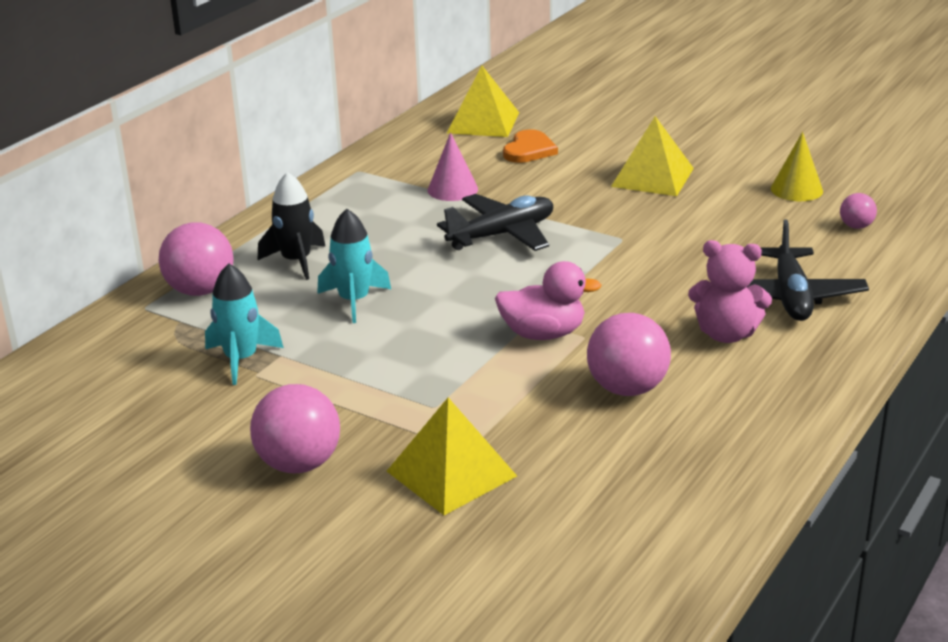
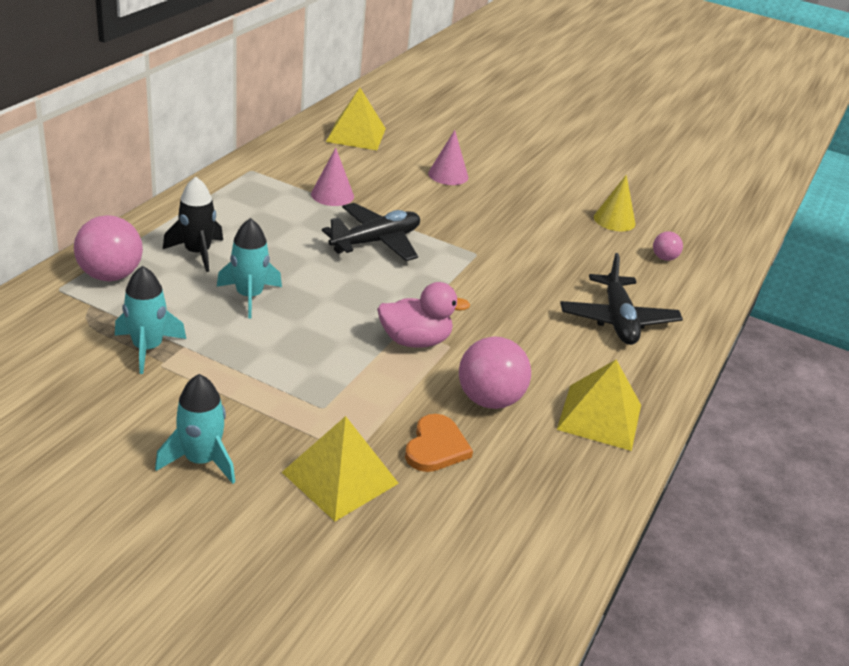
camera: 10 degrees left, 5 degrees up
pink ball [250,384,340,474] -> turquoise rocket [155,374,235,484]
orange heart [503,129,558,163] -> orange heart moved to [405,414,473,472]
yellow pyramid [611,116,694,196] -> yellow pyramid moved to [557,360,641,451]
pink teddy bear [688,240,772,343] -> none
none -> pink cone [428,130,468,185]

